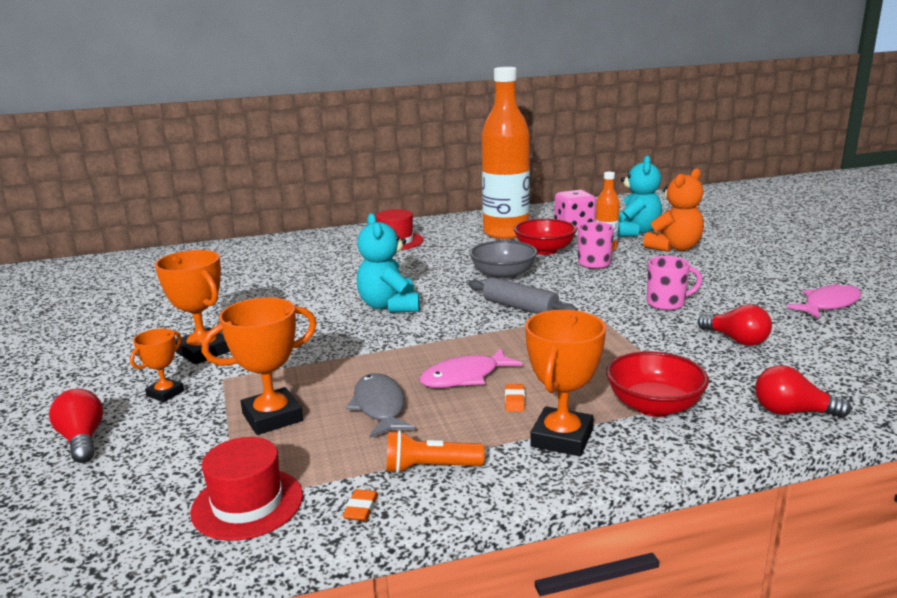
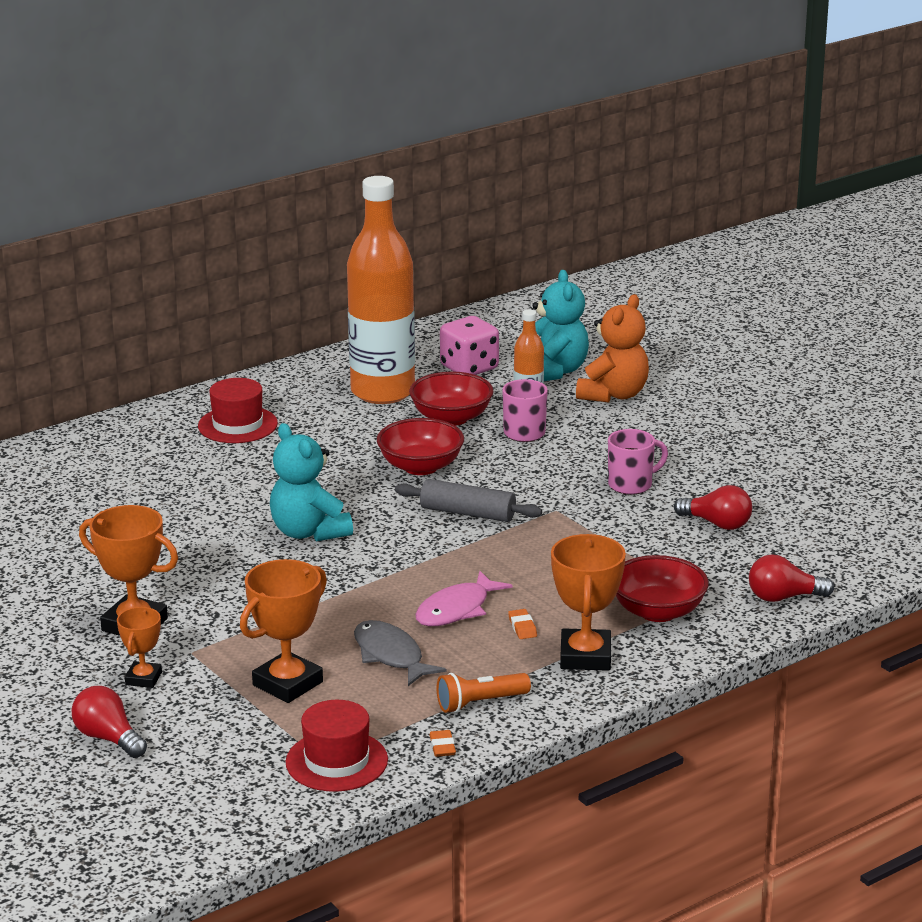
camera: 20 degrees left, 5 degrees up
grey bowl [469,240,538,280] -> red bowl [377,418,464,475]
pink fish [786,283,861,318] -> none

